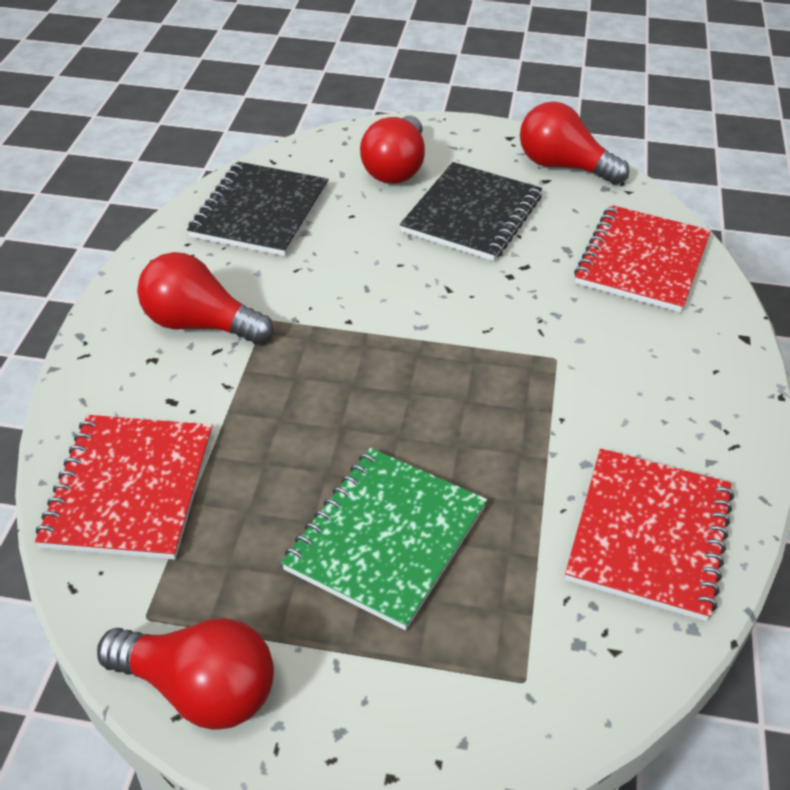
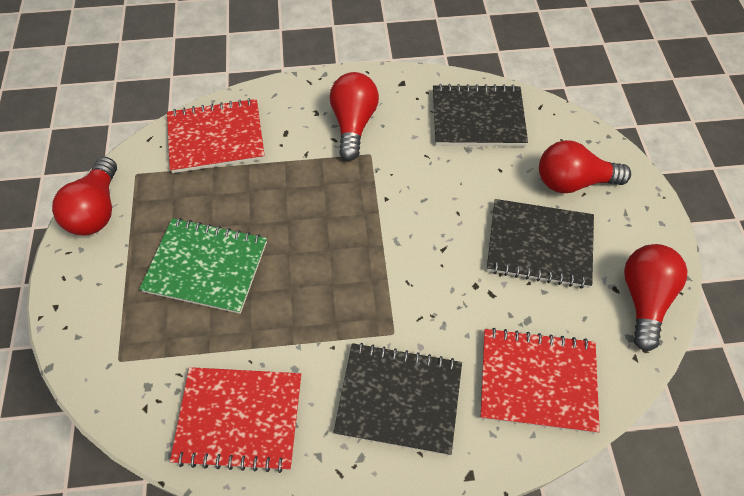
camera: 75 degrees right, 15 degrees up
none -> black notebook [333,343,462,455]

